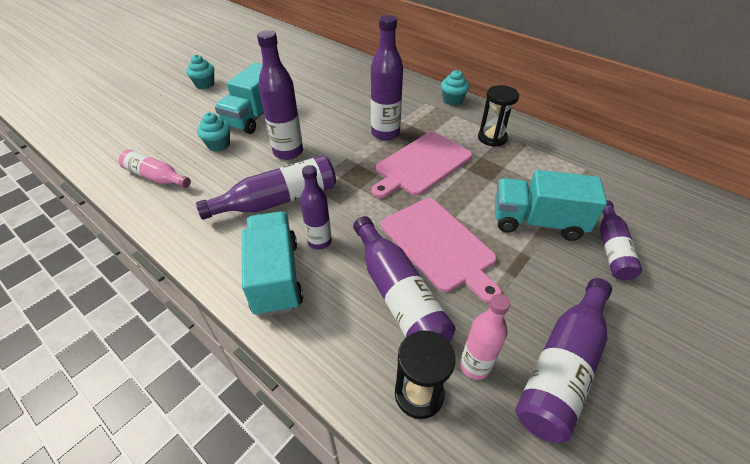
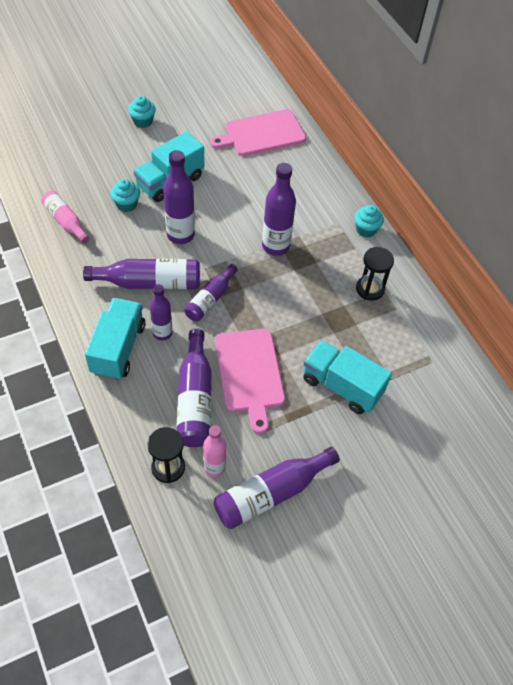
camera: 20 degrees right, 10 degrees up
pink cutting board [371,132,472,198] -> pink cutting board moved to [210,109,306,156]
purple bottle [600,200,642,280] -> purple bottle moved to [184,264,238,321]

